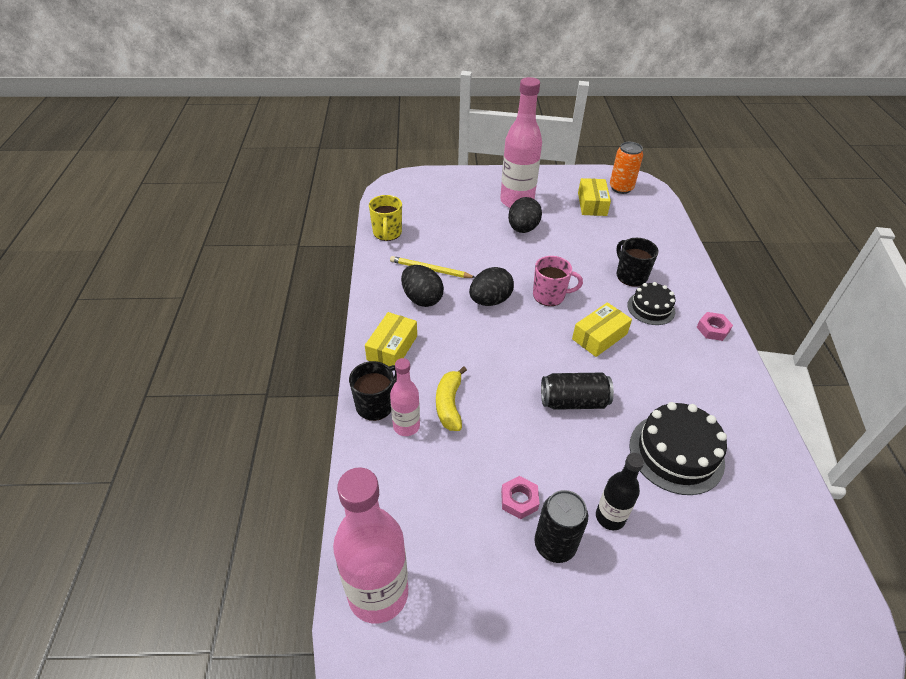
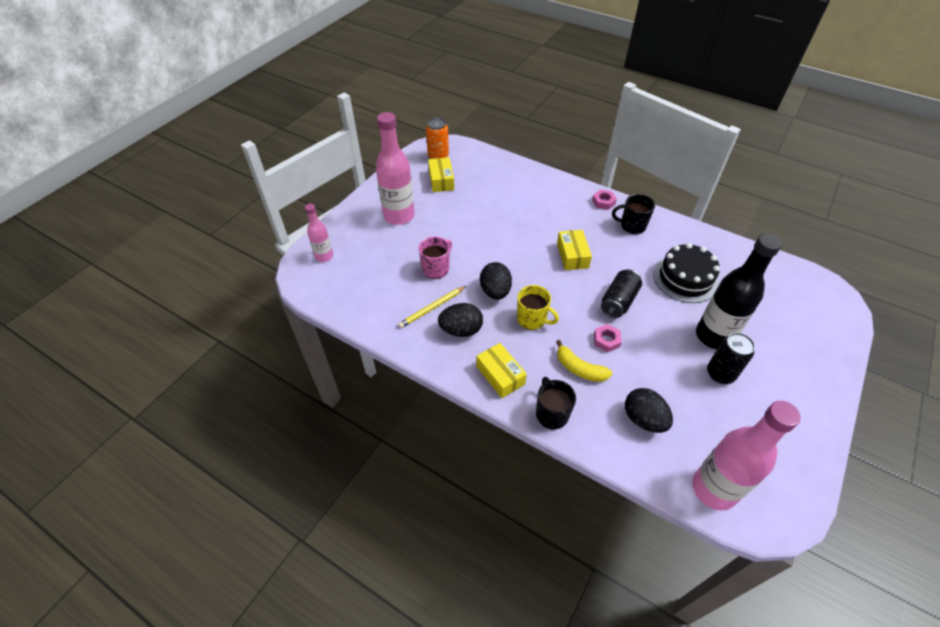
camera: 55 degrees left, 5 degrees up
yellow mug [369,195,402,241] -> yellow mug moved to [517,285,559,330]
pink bottle [390,358,420,436] -> pink bottle moved to [305,204,333,262]
pink nut [501,476,540,519] -> pink nut moved to [594,324,622,352]
black egg [508,197,542,233] -> black egg moved to [625,388,673,433]
pink mug [533,256,583,306] -> pink mug moved to [419,236,452,279]
yellow box [578,178,611,216] -> yellow box turned 45 degrees clockwise [428,157,454,192]
black bottle [596,453,644,530] -> black bottle [696,233,782,349], size x1.82
black mug [616,238,659,287] -> black mug moved to [612,194,655,234]
black cake [627,282,675,325] -> none

